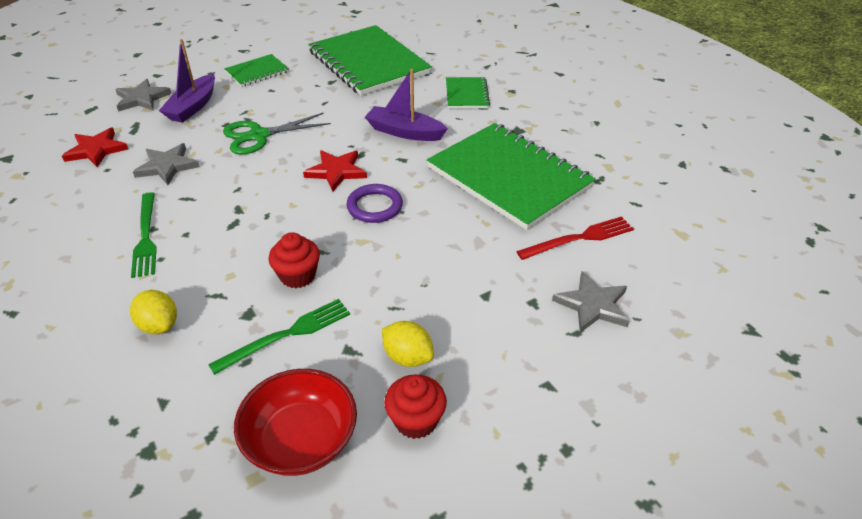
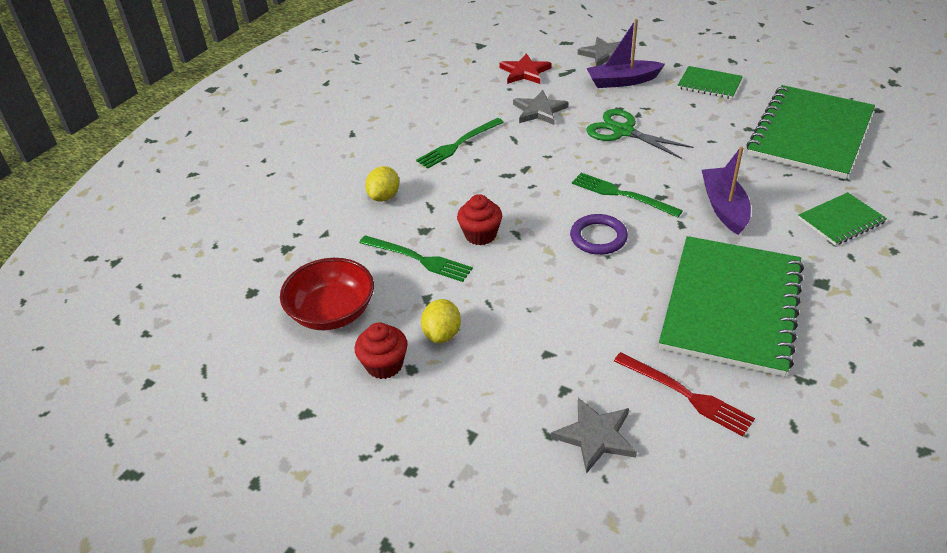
camera: 65 degrees right, 0 degrees up
red star [303,150,367,192] -> green fork [572,173,683,217]

